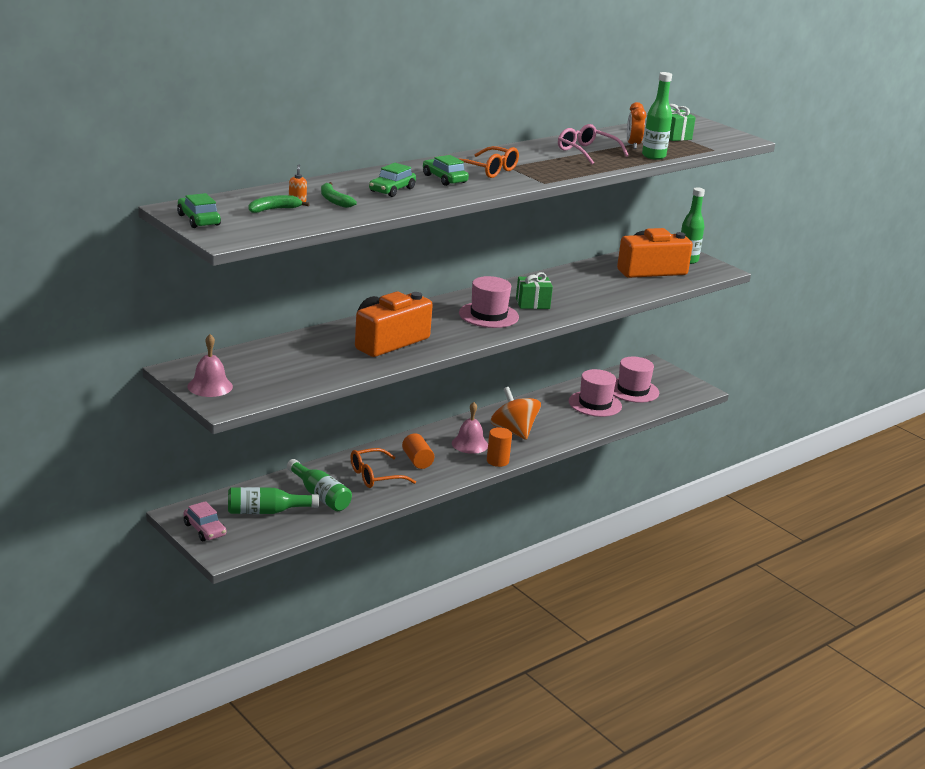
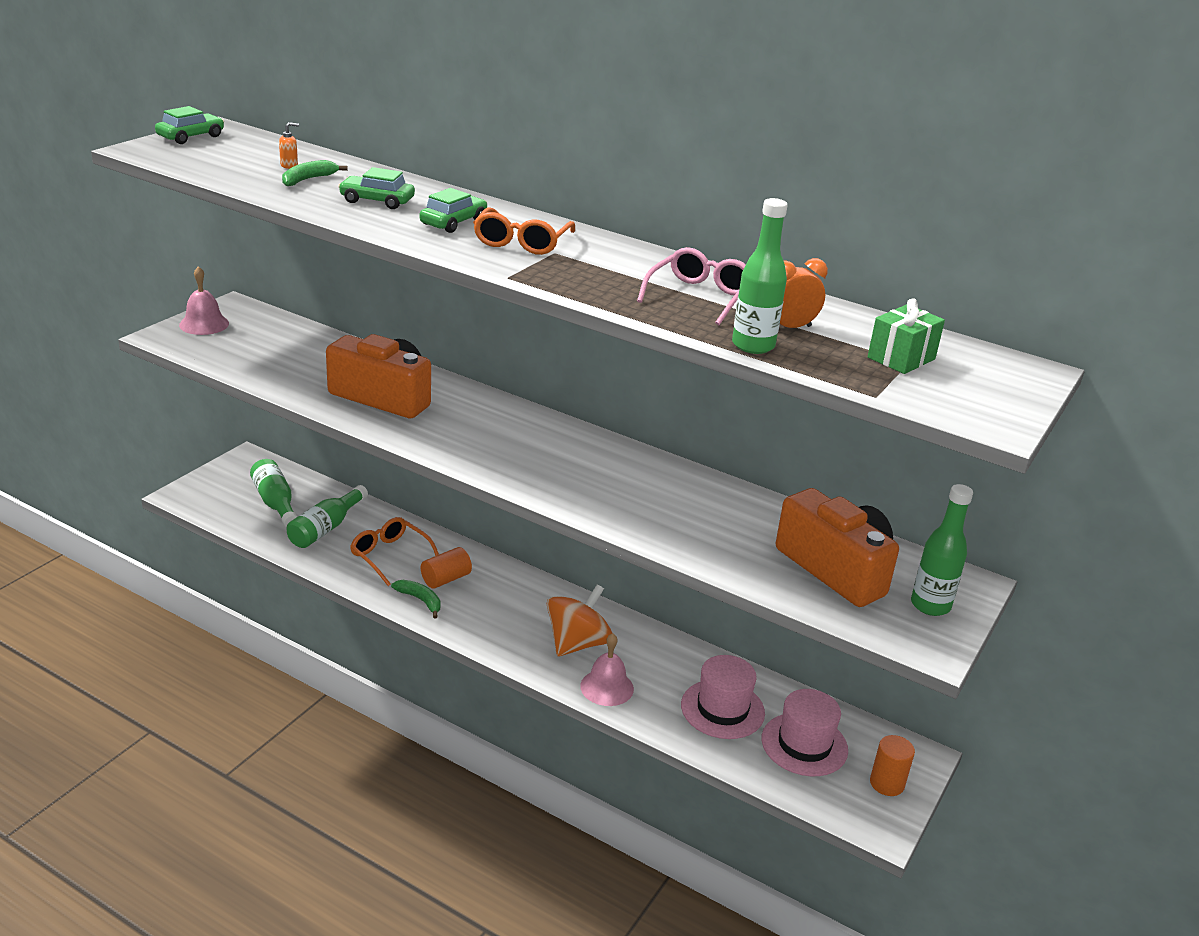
camera: 70 degrees right, 5 degrees up
pink car [184,501,226,541] -> none
green banana [249,195,310,213] -> green banana moved to [391,580,441,619]
pink bell [452,402,488,454] -> pink bell moved to [580,633,634,706]
pink hat [459,276,519,328] -> none
orange cylinder [487,427,512,467] -> orange cylinder moved to [870,735,915,796]
green gift [516,272,553,309] -> none

